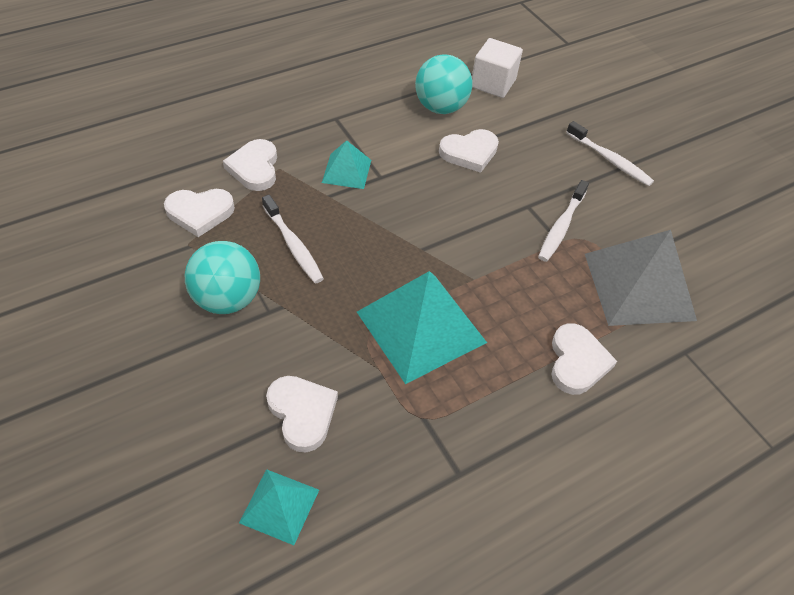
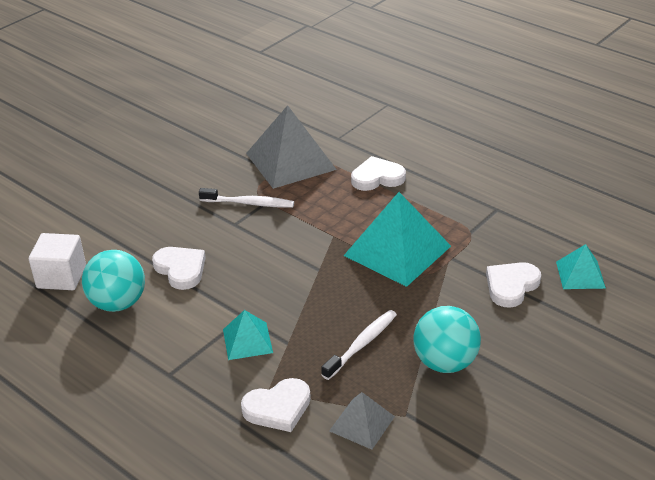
camera: 105 degrees left, 15 degrees down
white heart [164,189,235,237] -> grey pyramid [329,392,395,450]
white toothbrush [566,121,654,186] -> none

